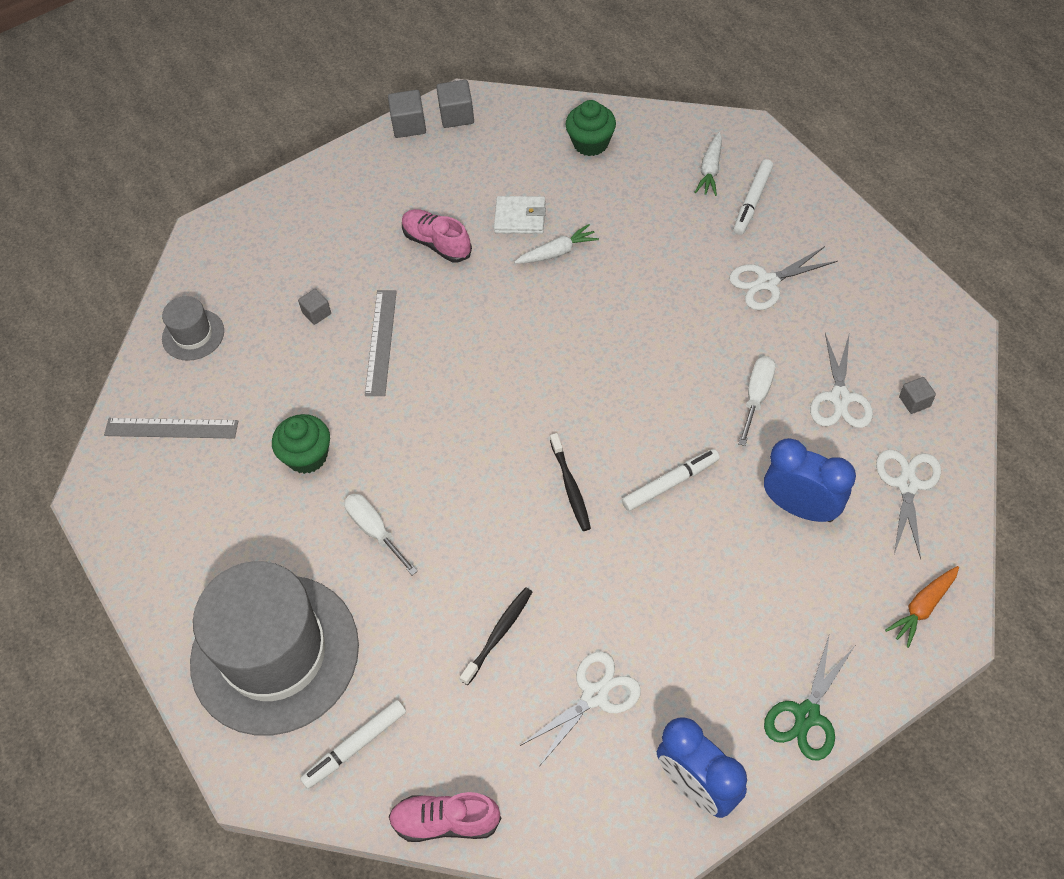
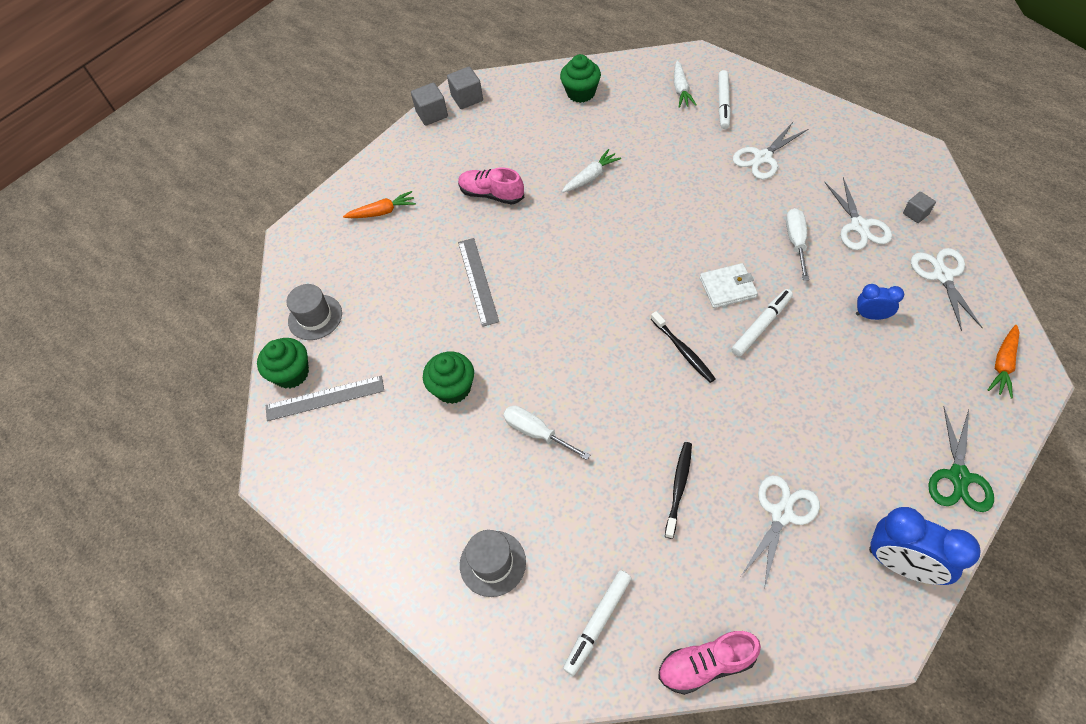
camera: 15 degrees left, 0 degrees up
grey hat [190,561,359,736] -> grey hat [460,530,526,597], size x0.43
grey cube [298,289,331,325] -> none
white wallet [494,196,546,234] -> white wallet moved to [700,263,758,308]
blue clock [764,438,856,522] -> blue clock [856,284,904,320], size x0.55
none -> green cupcake [257,338,309,388]
none -> orange carrot [343,191,416,218]

